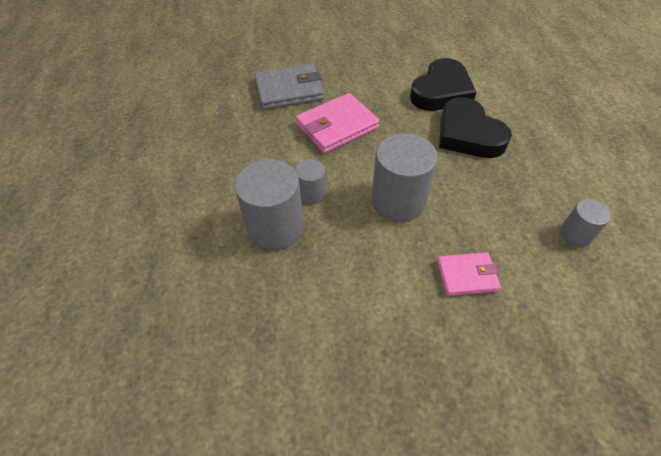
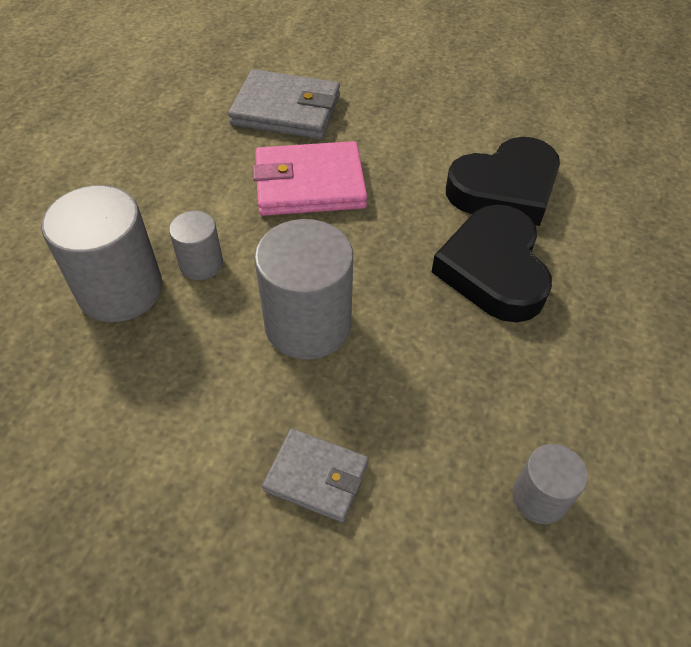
camera: 25 degrees right, 0 degrees up
pink wallet [437,252,501,296] -> grey wallet [262,428,369,522]

